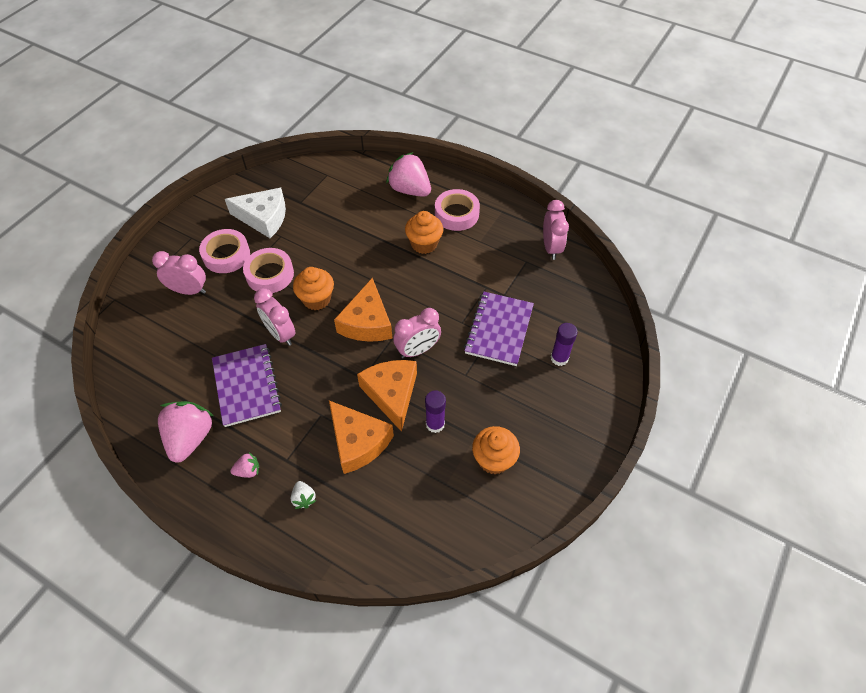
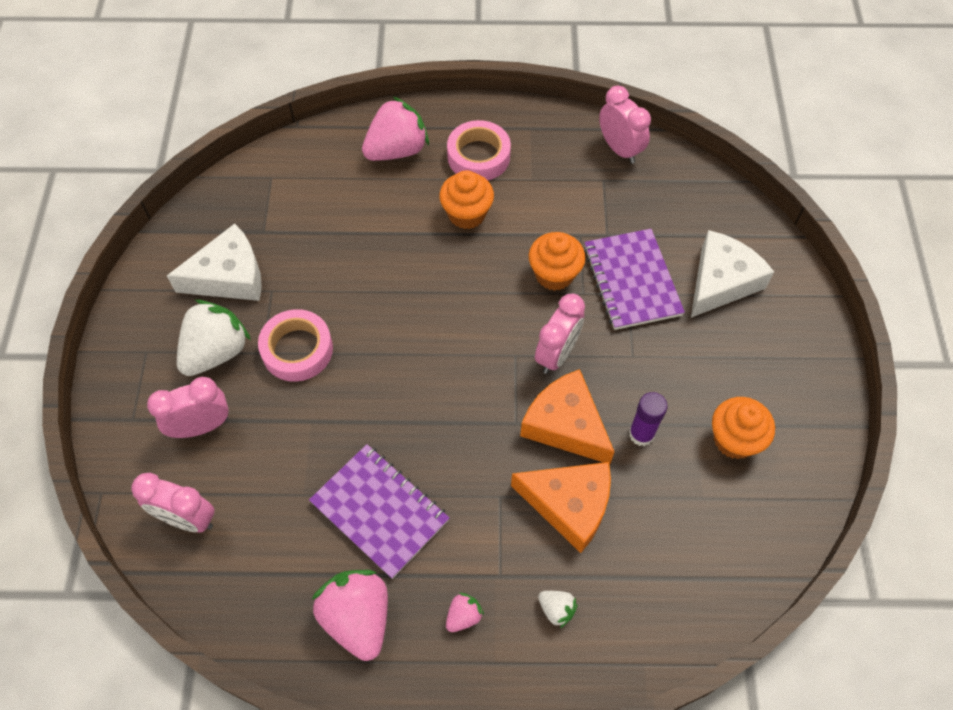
camera: 30 degrees left, 5 degrees up
pink tape [199,229,250,273] -> white strawberry [177,300,251,376]
pink clock [254,288,295,346] -> pink clock moved to [131,473,215,532]
orange cupcake [293,267,334,310] -> orange cupcake moved to [529,232,585,291]
orange cheese [334,277,393,342] -> none
pink strawberry [386,152,431,197] -> pink strawberry turned 135 degrees clockwise [362,97,429,161]
purple glue stick [551,323,578,366] -> white cheese [691,230,774,318]

